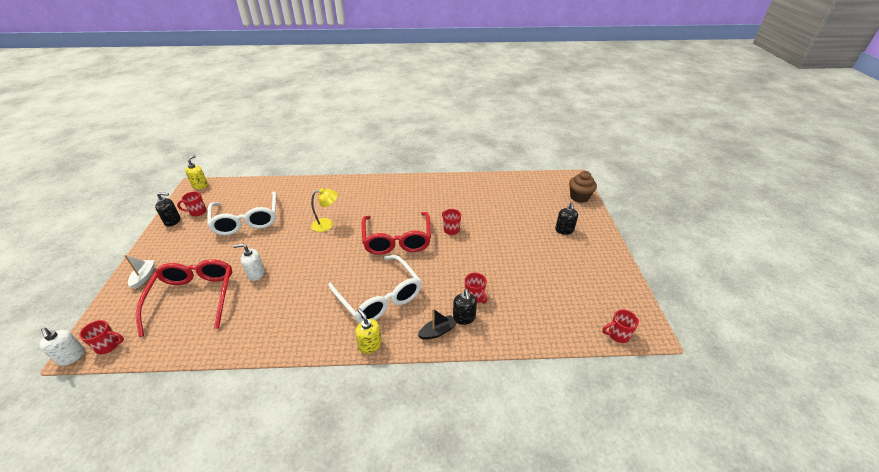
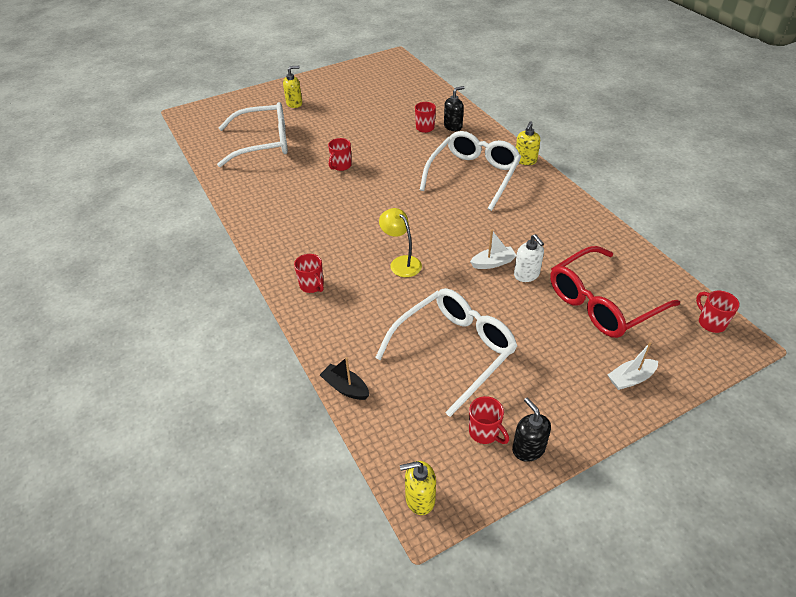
camera: 115 degrees left, 5 degrees up
white soap dispenser [39,328,85,366] -> none
red glasses [361,212,431,255] -> none
black boat [417,308,457,340] -> black boat moved to [320,357,369,400]
black soap dispenser [555,202,578,235] -> yellow soap dispenser [283,66,302,108]
brown cupcake [569,171,597,203] -> none
red mug [602,309,639,343] -> red mug moved to [294,254,324,293]
none -> white glasses [217,102,288,167]
none -> white boat [470,230,517,269]

